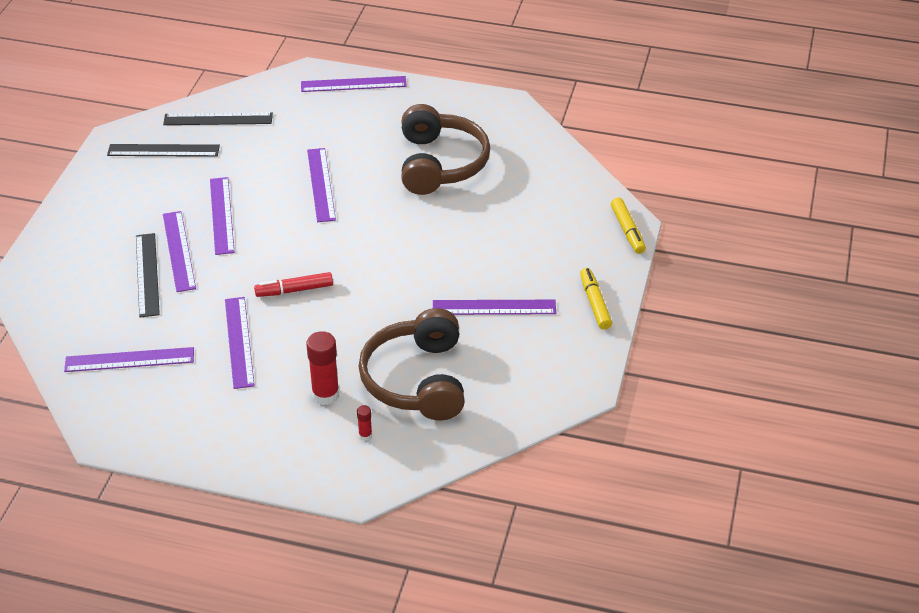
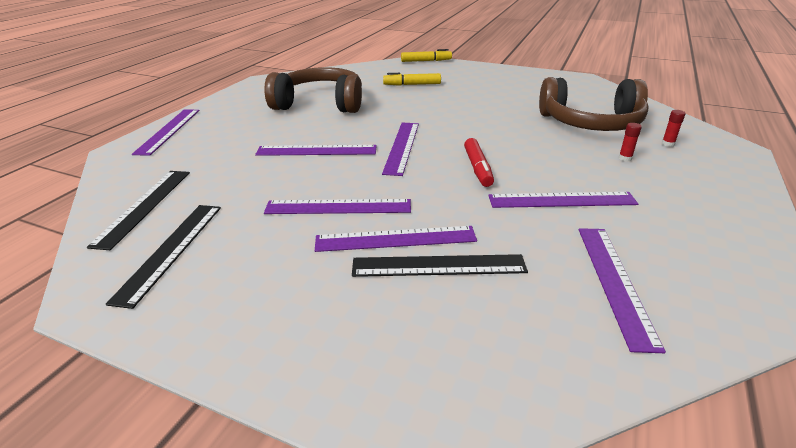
camera: 80 degrees left, 10 degrees down
red glue stick [306,331,339,405] -> red glue stick [619,123,642,161], size x0.48
purple ruler [433,300,556,315] -> purple ruler moved to [382,122,419,176]
yellow marker [580,268,612,330] -> yellow marker moved to [383,73,441,86]

